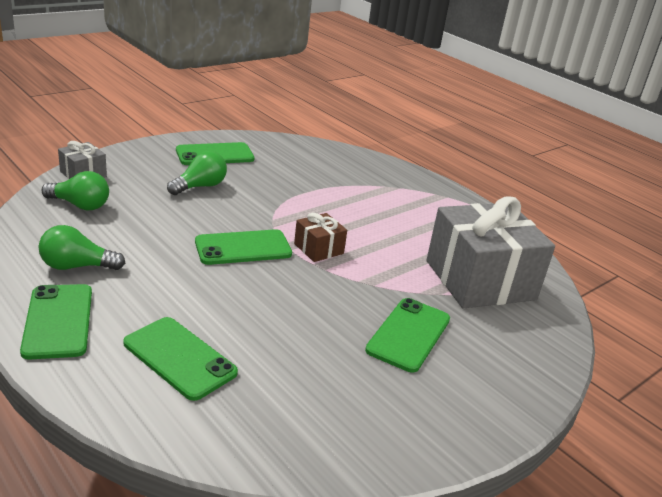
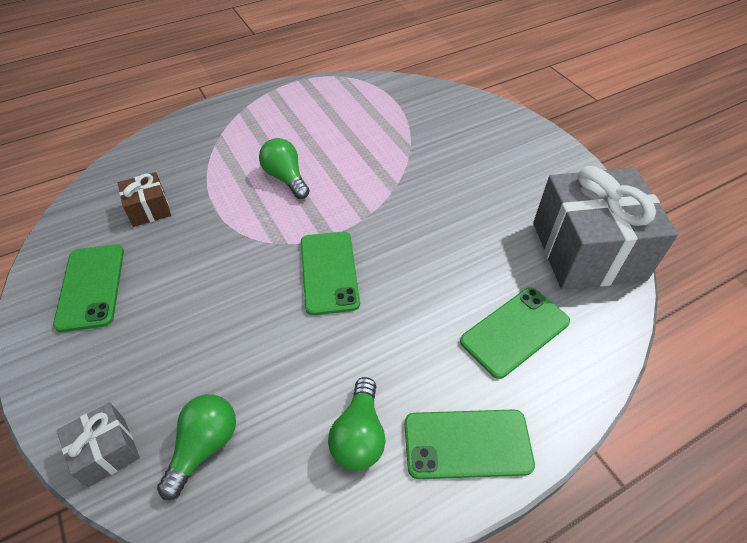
camera: 75 degrees left, 20 degrees up
green light bulb [167,151,227,195] -> green light bulb moved to [259,138,310,199]
brown gift [294,213,347,262] -> brown gift moved to [118,172,171,227]
green phone [365,298,450,373] -> none
grey gift [426,196,555,308] -> grey gift moved to [533,166,678,290]

